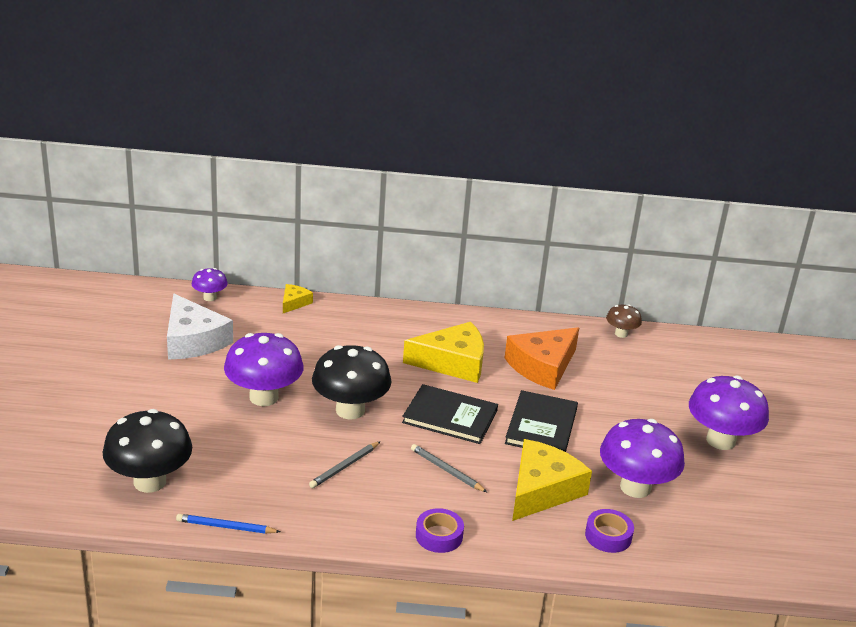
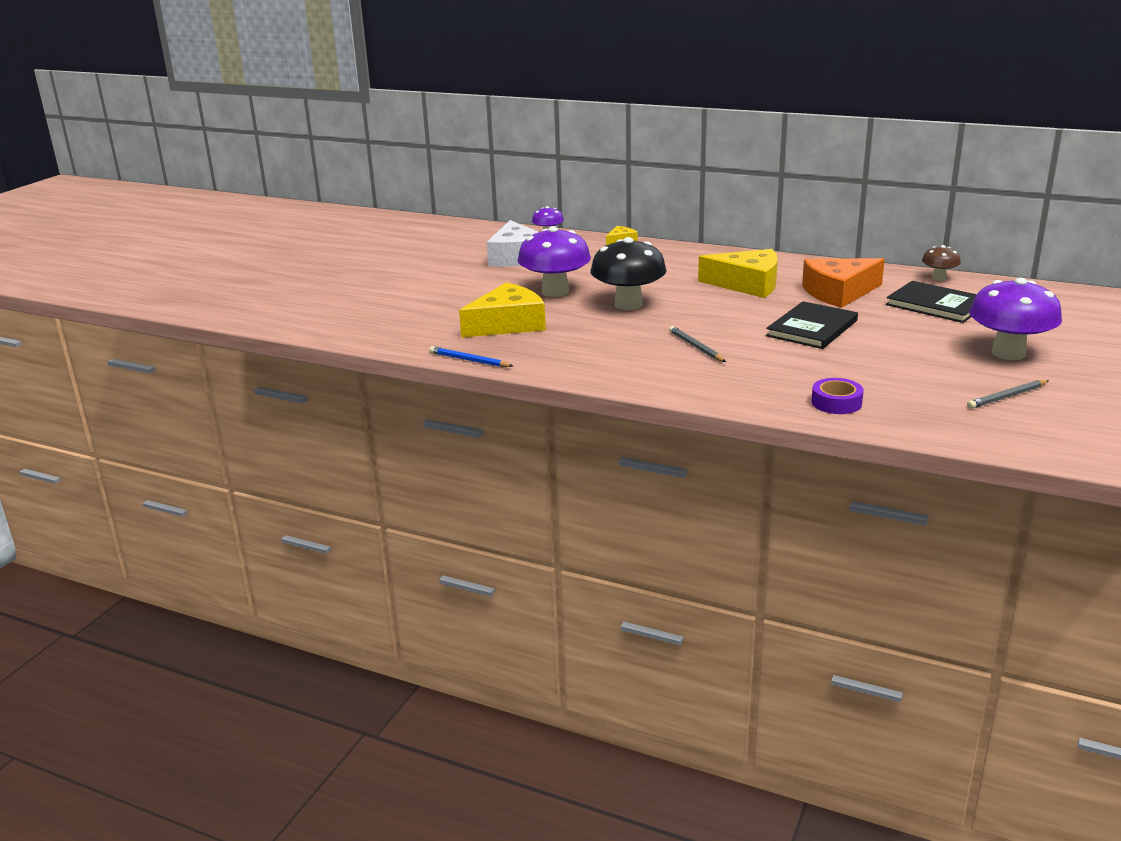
camera: 25 degrees right, 5 degrees down
black mushroom [102,409,192,493] -> none
grey pencil [309,441,381,488] -> grey pencil moved to [967,380,1049,409]
black book [402,384,498,444] -> black book moved to [886,281,977,323]
purple tape [416,508,464,553] -> none
yellow cheese [512,439,592,521] -> yellow cheese moved to [459,282,546,338]
purple mushroom [600,419,685,498] -> none

